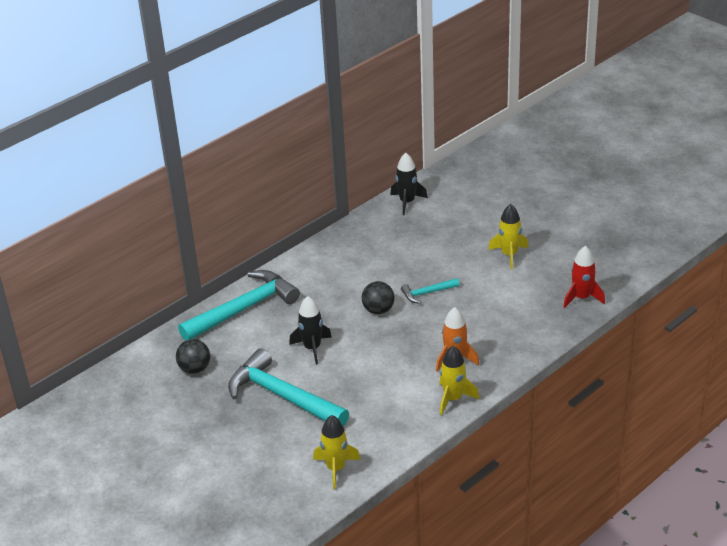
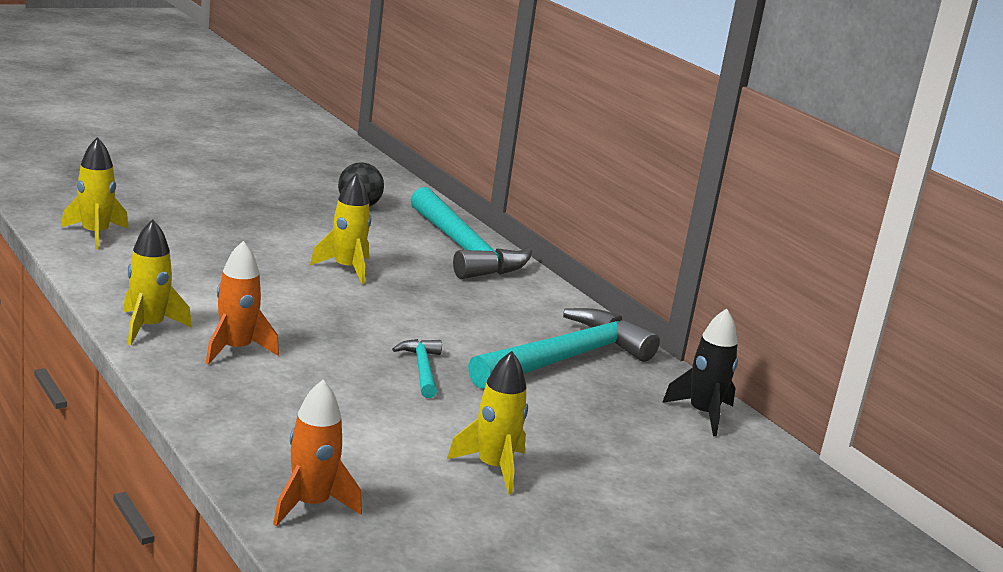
camera: 95 degrees right, 15 degrees down
turquoise hammer [228,348,349,426] -> turquoise hammer moved to [468,308,660,389]
black rocket [289,296,332,364] -> yellow rocket [310,173,371,284]
black ball [362,281,395,314] -> none
red rocket [563,246,605,308] -> orange rocket [273,380,362,526]

